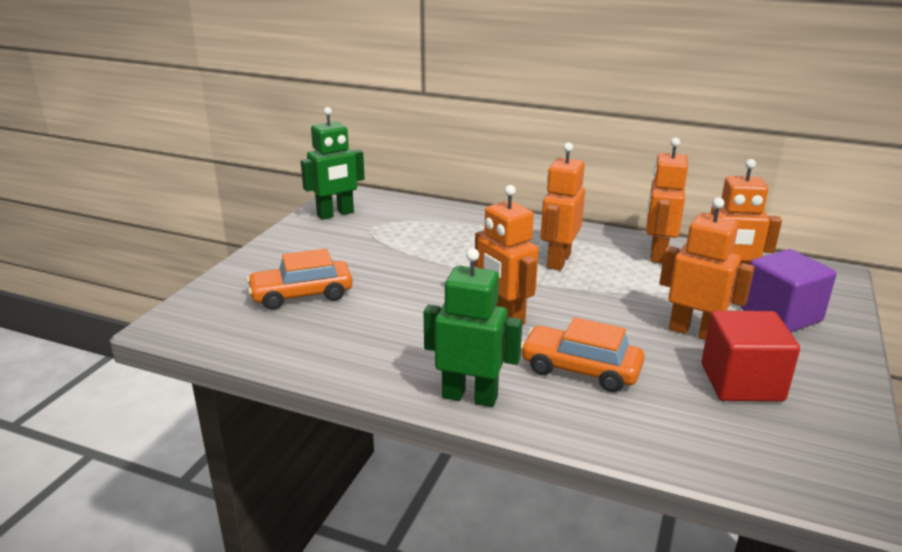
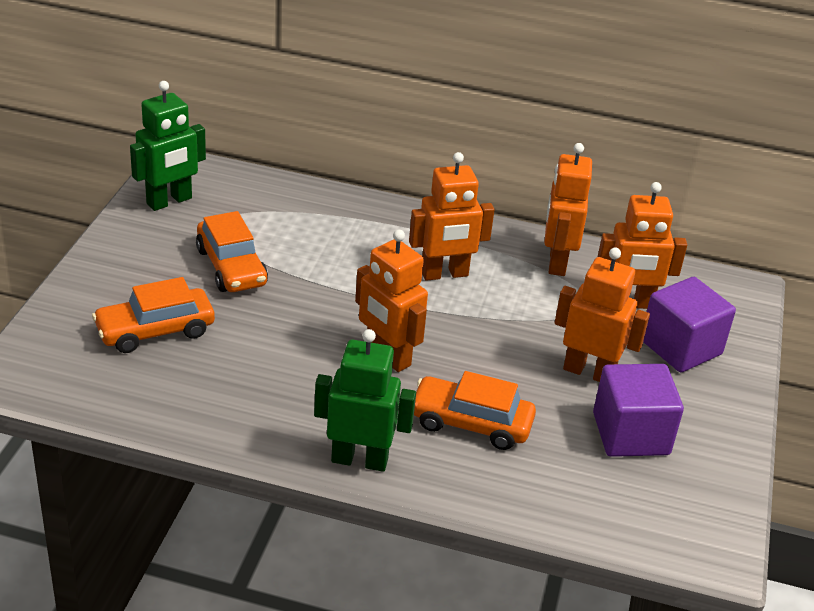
camera: 10 degrees left, 10 degrees up
orange robot [541,142,585,271] -> orange robot turned 120 degrees counterclockwise [409,152,495,281]
red cube [702,311,800,402] -> purple cube [593,364,684,457]
none -> orange car [196,211,268,292]

